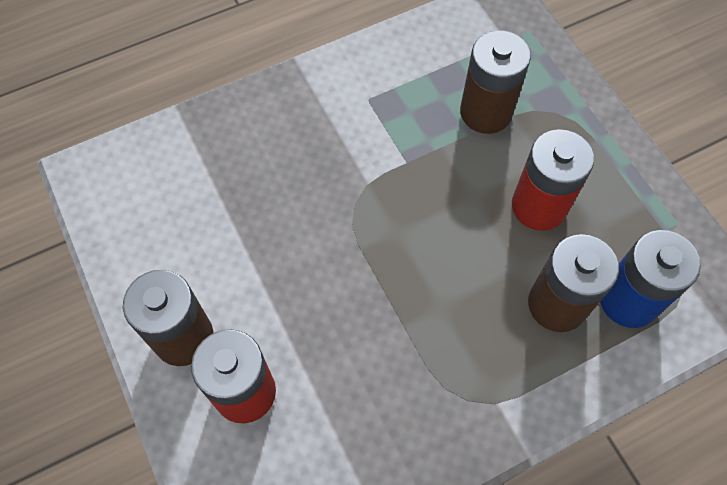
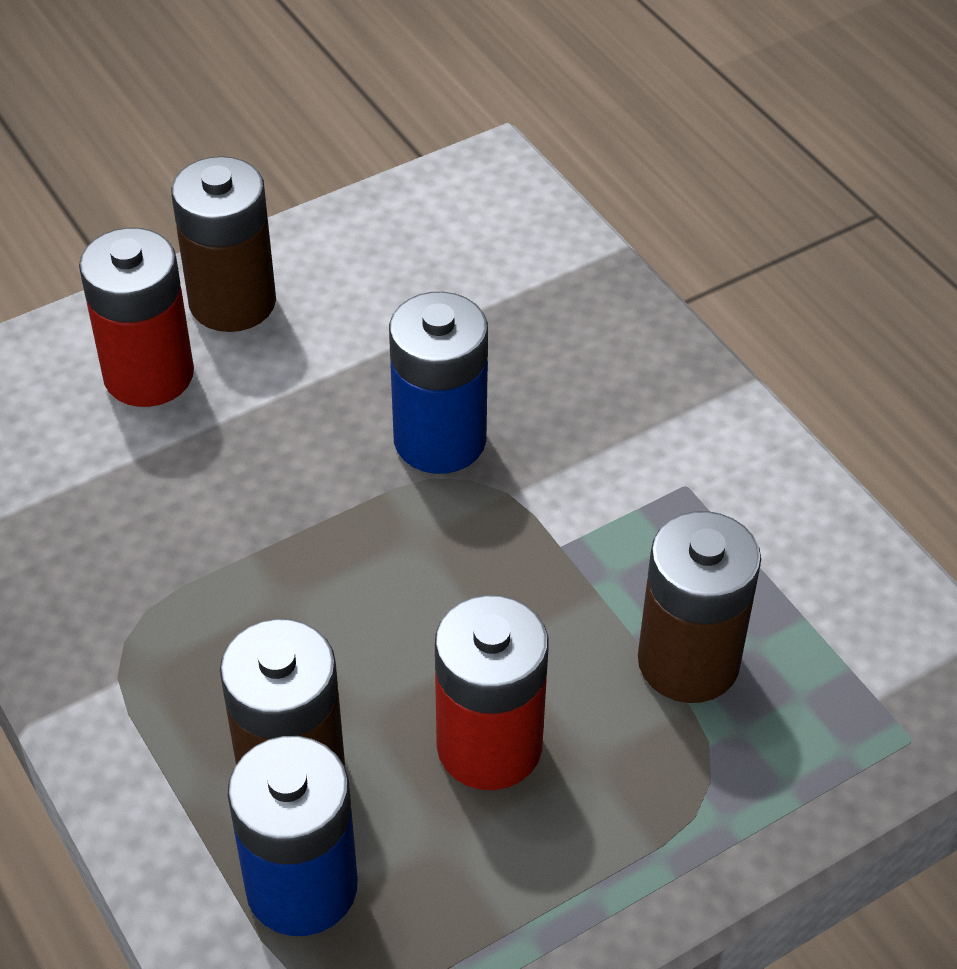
camera: 85 degrees right, 15 degrees down
none -> blue battery [389,292,488,474]

